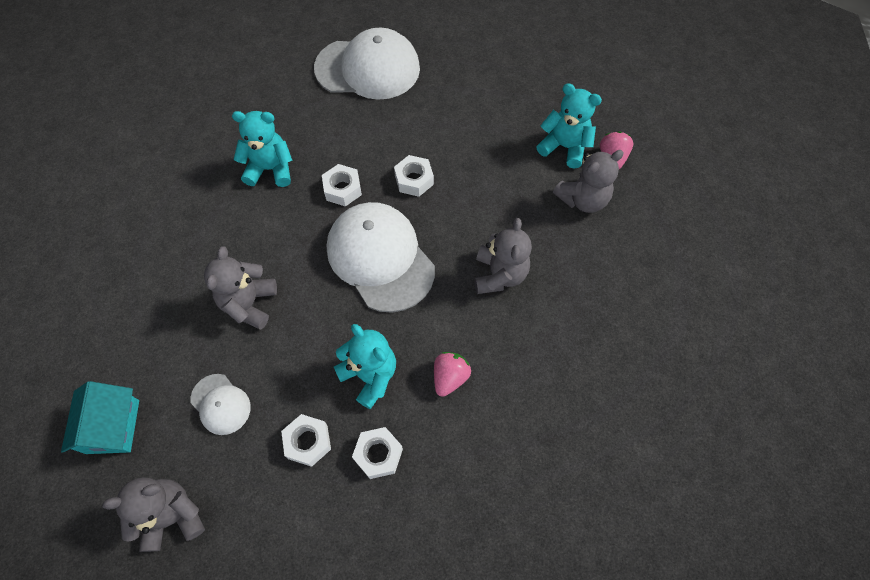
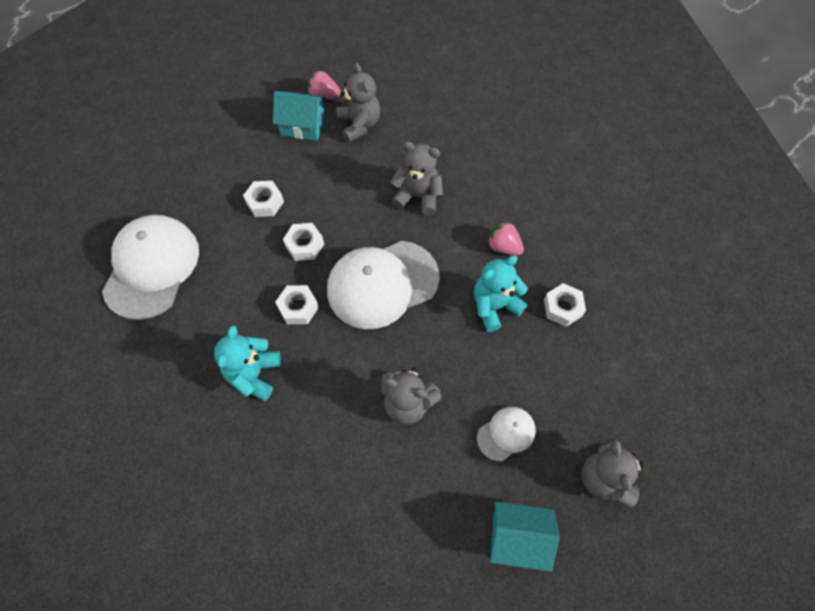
camera: 80 degrees left, 0 degrees up
white nut [281,414,331,467] -> white nut moved to [243,181,284,217]
turquoise teddy bear [536,83,602,169] -> turquoise house [273,91,326,141]

